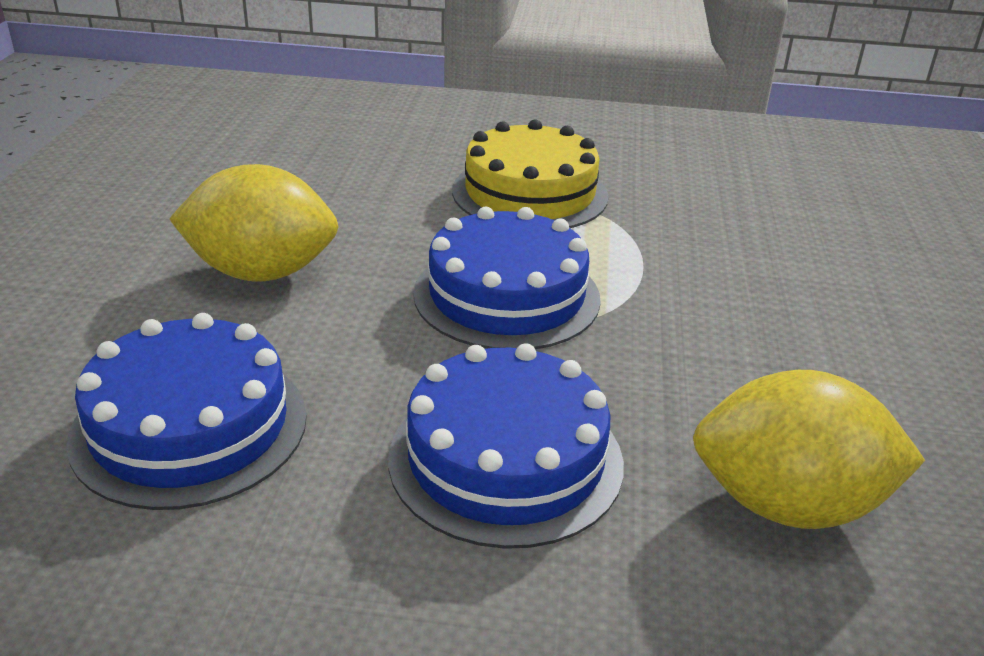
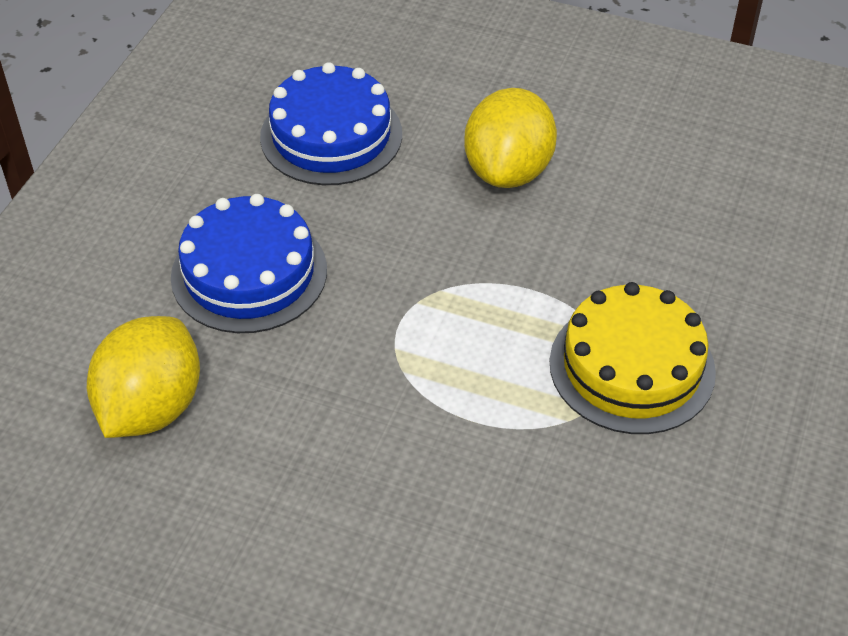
camera: 105 degrees right, 15 degrees up
blue cake [413,207,601,349] -> none

